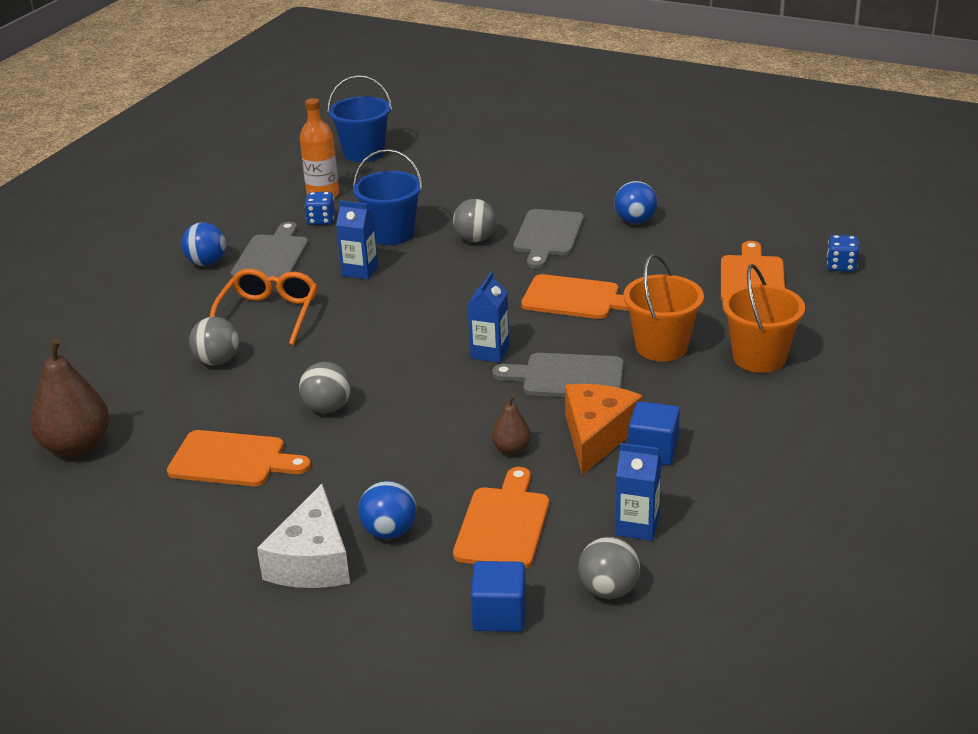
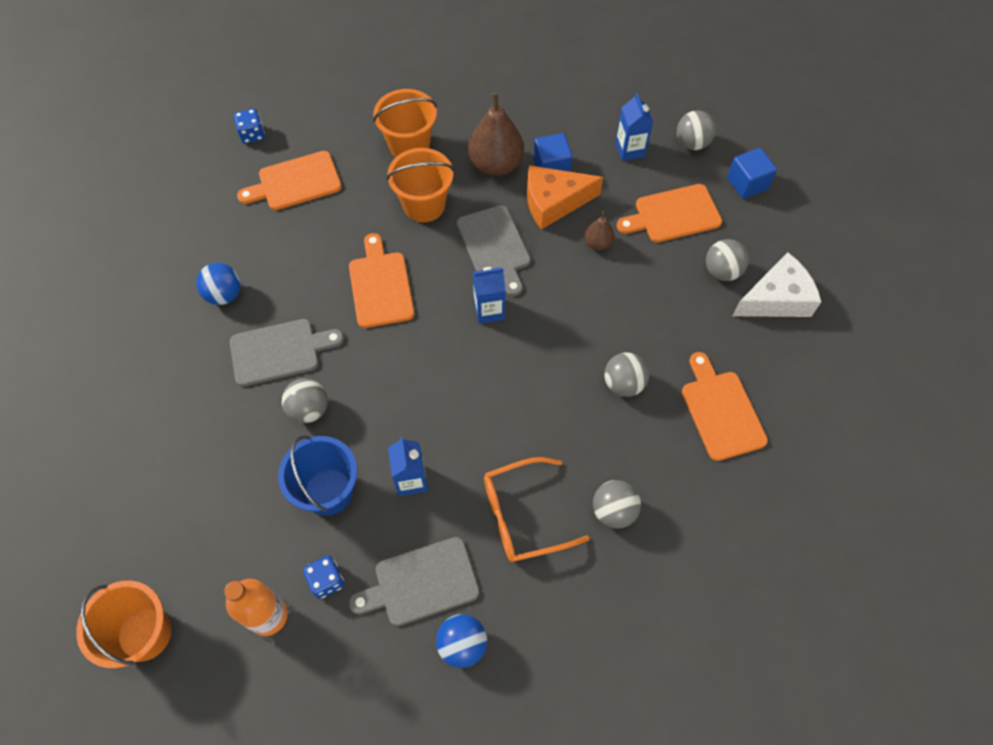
camera: 120 degrees left, 30 degrees up
brown pear [30,338,109,457] -> brown pear moved to [468,93,524,176]
blue bucket [328,75,392,162] -> orange bucket [76,581,171,668]
blue ball [358,481,416,539] -> grey ball [706,239,749,281]

